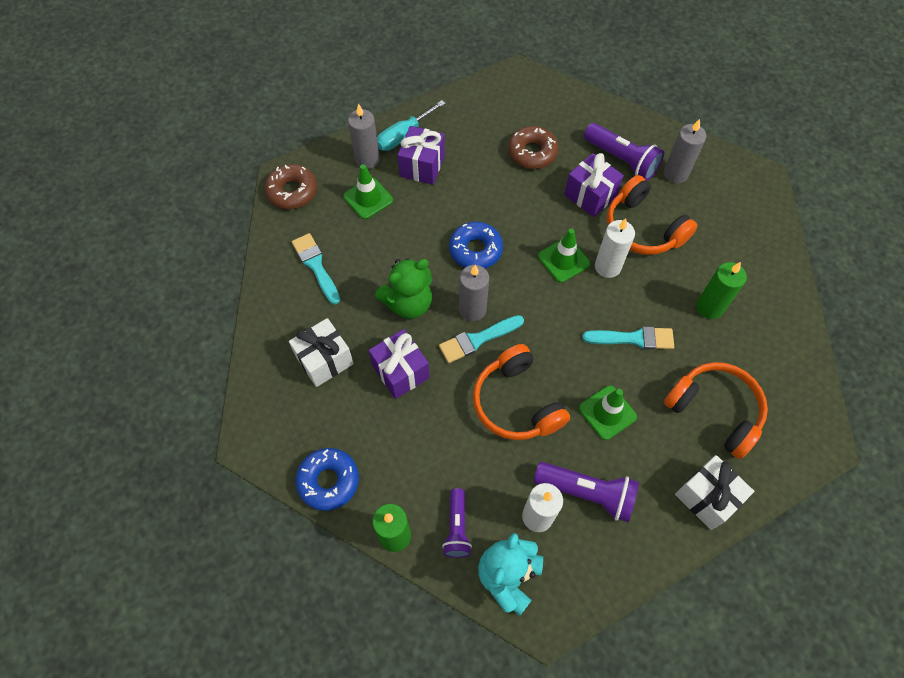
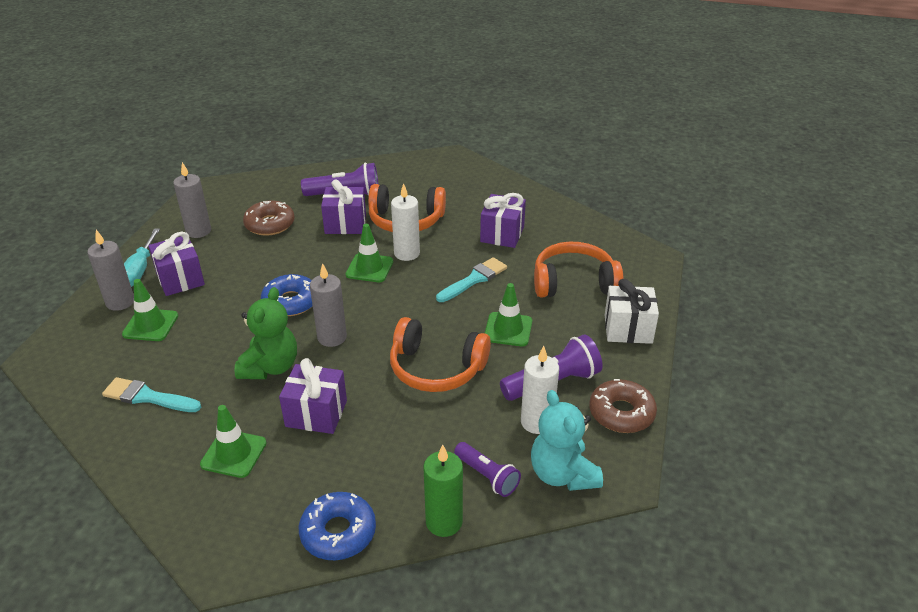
camera: 45 degrees left, 25 degrees down
brown donut [265,164,317,209] -> brown donut moved to [589,379,657,433]
white gift [289,318,354,387] -> green traffic cone [200,405,267,478]
turquoise brush [439,315,524,363] -> none
grey candle [664,119,706,184] -> grey candle moved to [173,162,211,238]
green candle [696,262,747,319] -> purple gift [480,193,526,248]

